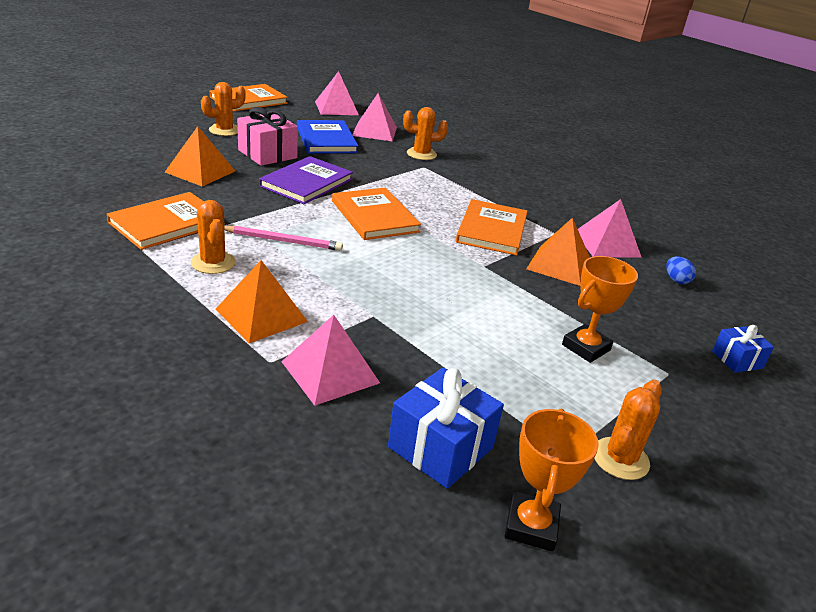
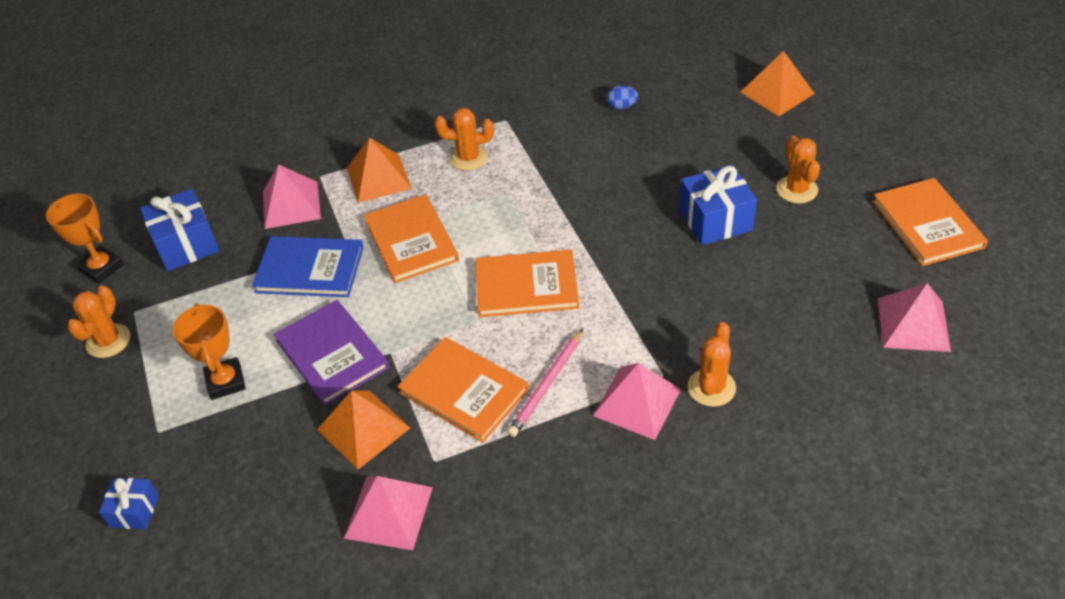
camera: 120 degrees right, 15 degrees up
orange book [107,192,225,250] -> orange book moved to [364,194,459,283]
orange pyramid [165,126,235,186] -> orange pyramid moved to [740,51,815,116]
pink pencil [224,225,343,251] -> pink pencil moved to [507,329,583,437]
pink gift [237,107,298,166] -> blue gift [679,165,757,245]
purple book [259,156,353,204] -> purple book moved to [274,300,389,406]
blue book [297,120,358,153] -> blue book moved to [252,236,364,297]
pink pyramid [352,93,397,141] -> pink pyramid moved to [593,363,681,440]
orange cactus [594,380,662,480] -> orange cactus turned 45 degrees clockwise [67,285,130,358]
blue egg [666,256,696,284] -> blue egg moved to [607,85,638,109]

